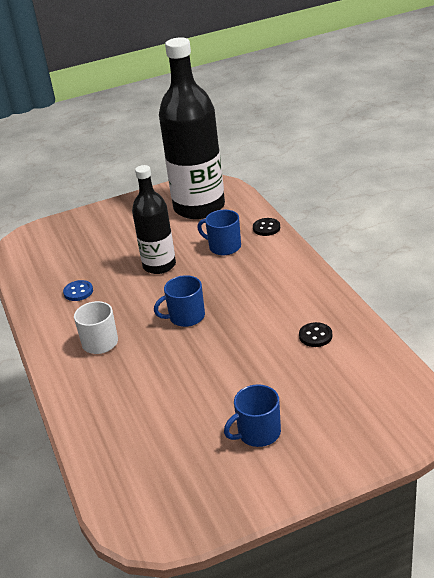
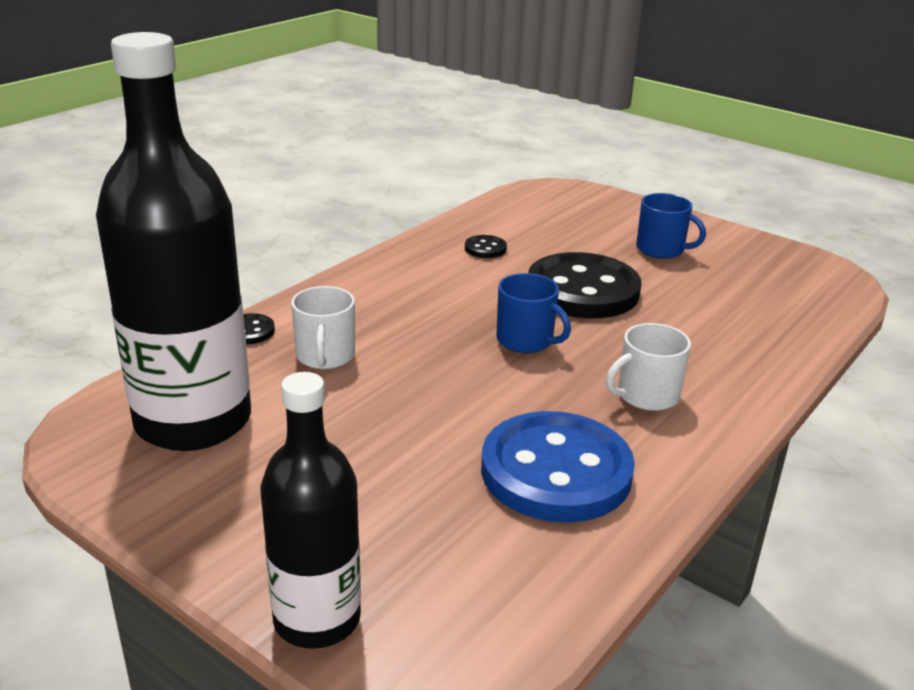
camera: 125 degrees left, 5 degrees down
blue button [63,280,93,301] -> blue button [481,411,635,523], size x2.48
black bottle [132,165,176,274] -> black bottle moved to [260,372,361,649]
blue mug [197,210,241,255] -> white mug [291,286,355,369]
none -> black button [528,252,641,319]

